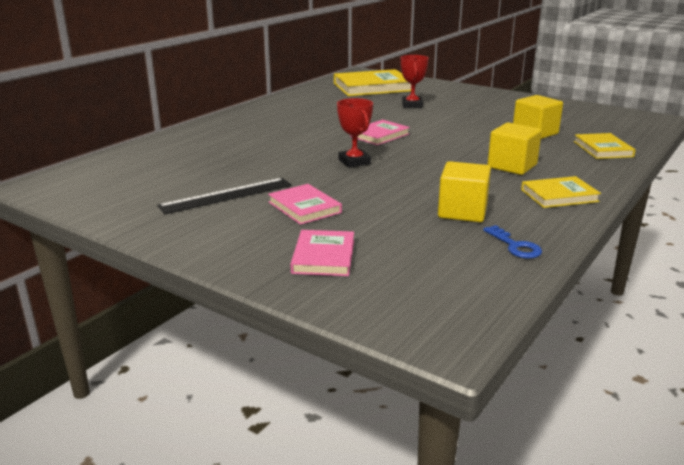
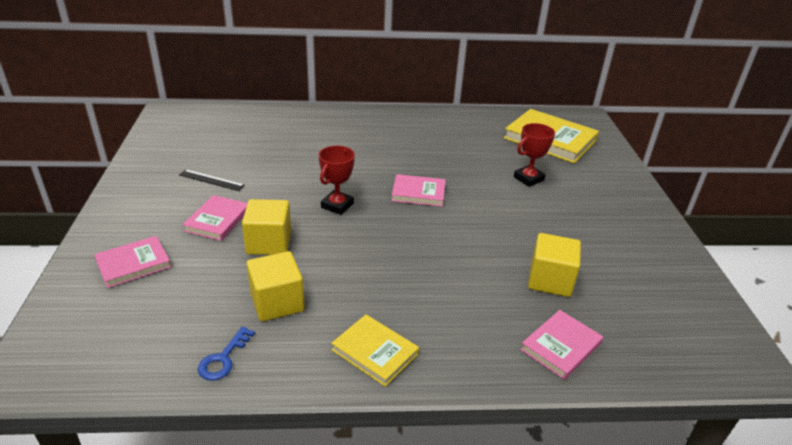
camera: 50 degrees right, 10 degrees up
black ruler [157,178,292,214] -> black ruler [179,169,245,191], size x0.62
yellow cube [487,123,542,175] -> yellow cube moved to [242,199,291,255]
yellow book [574,133,636,159] -> pink book [520,310,603,380]

